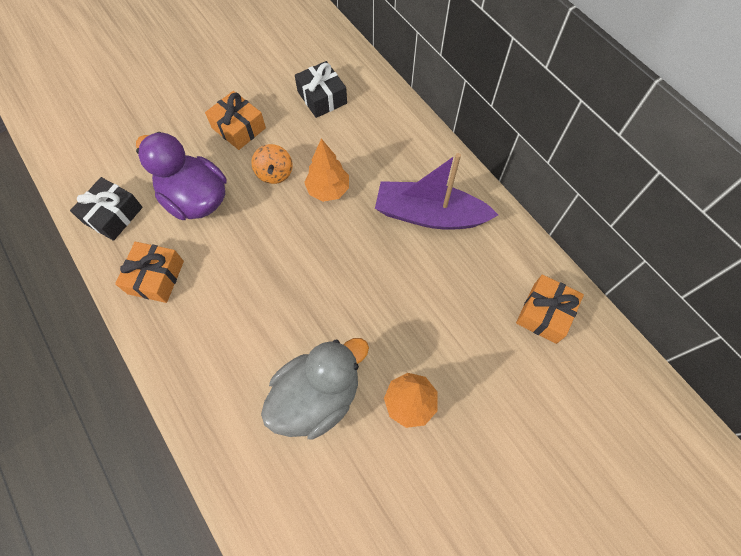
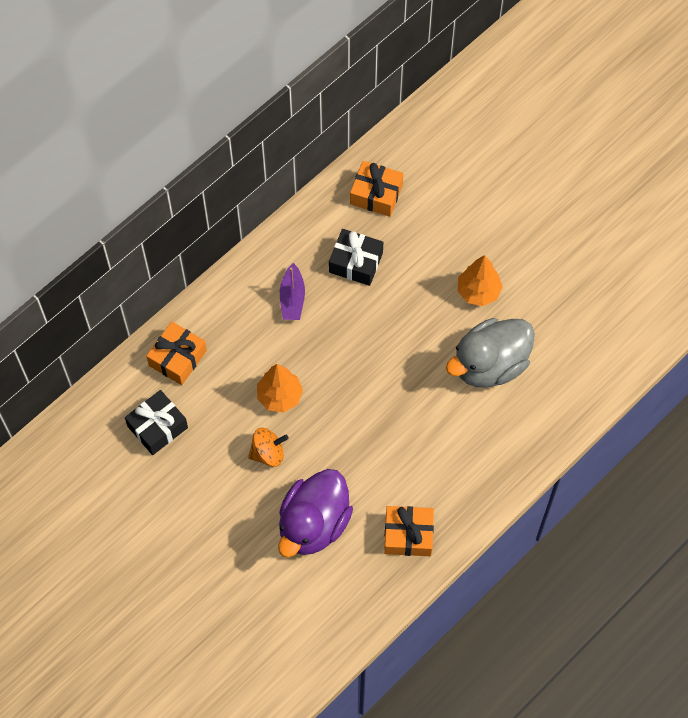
camera: 100 degrees left, 0 degrees up
black gift [70,177,143,241] -> black gift moved to [329,229,383,286]
orange gift [205,91,266,150] -> orange gift moved to [146,321,207,385]
grey duck [261,338,369,440] -> grey duck turned 75 degrees counterclockwise [446,318,535,388]
purple boat [375,153,498,230] -> purple boat [280,263,305,320], size x0.54

